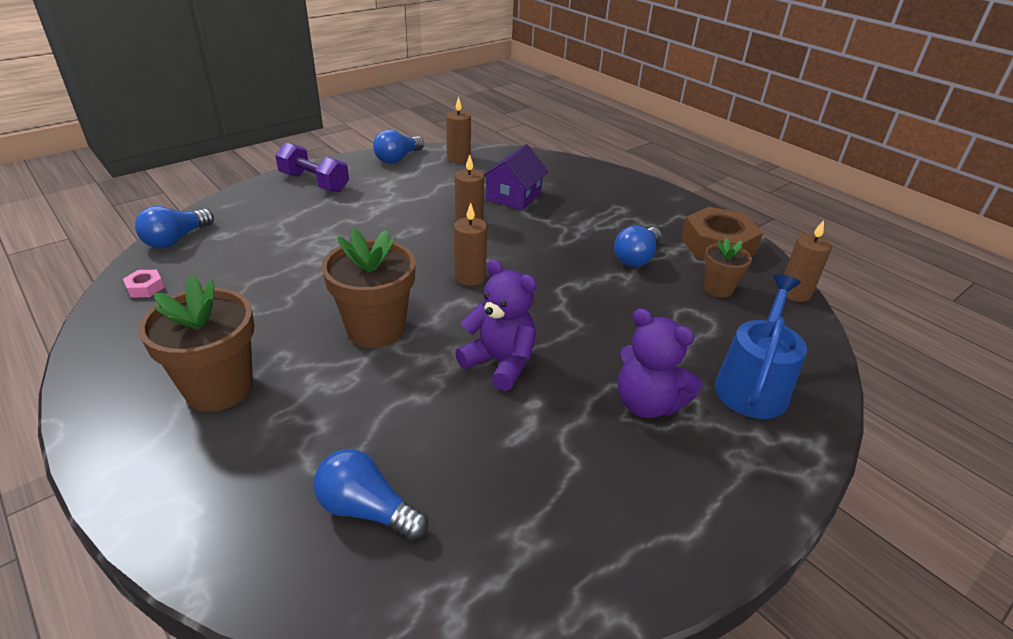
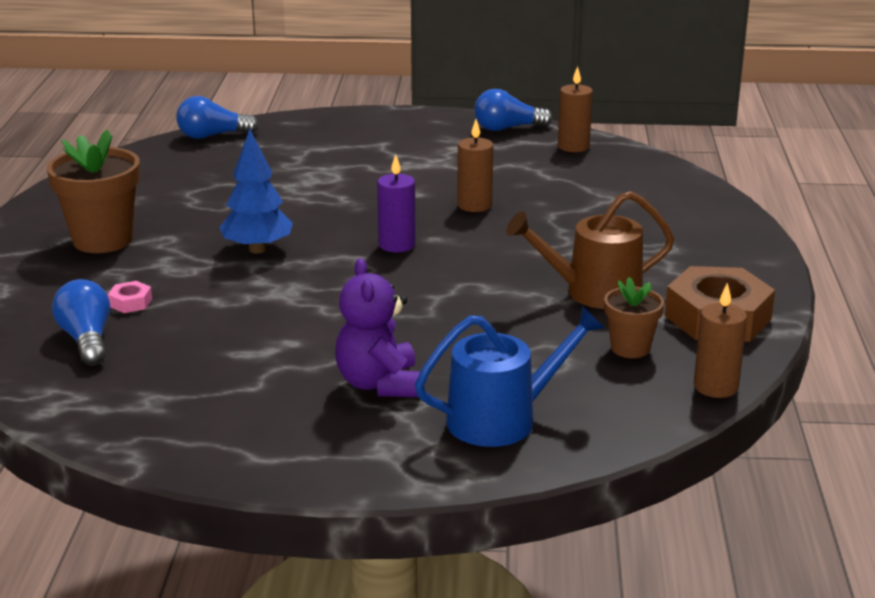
camera: 45 degrees right, 10 degrees down
pink nut [123,270,164,298] -> pink nut moved to [108,281,152,313]
purple dumbbell [275,142,349,192] -> none
brown flower pot [322,228,415,348] -> blue tree [219,128,293,254]
brown candle [454,203,487,286] -> purple candle [377,154,416,252]
purple teddy bear [455,259,537,391] -> none
purple house [484,144,549,210] -> none
blue light bulb [614,226,661,267] -> brown watering can [506,191,674,309]

